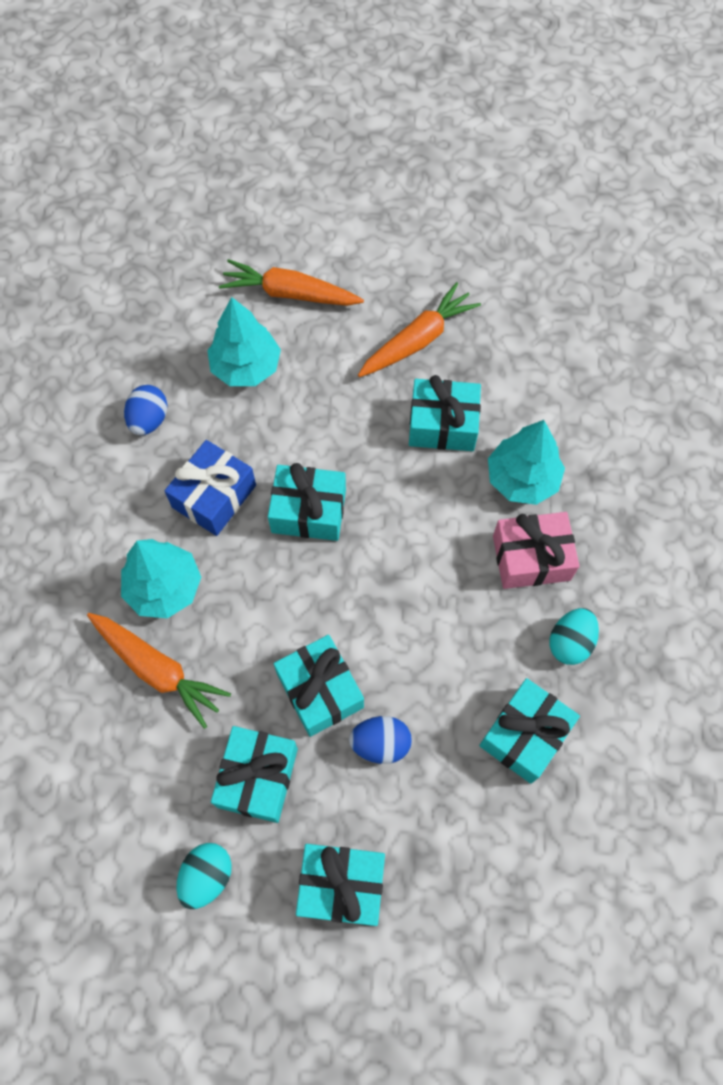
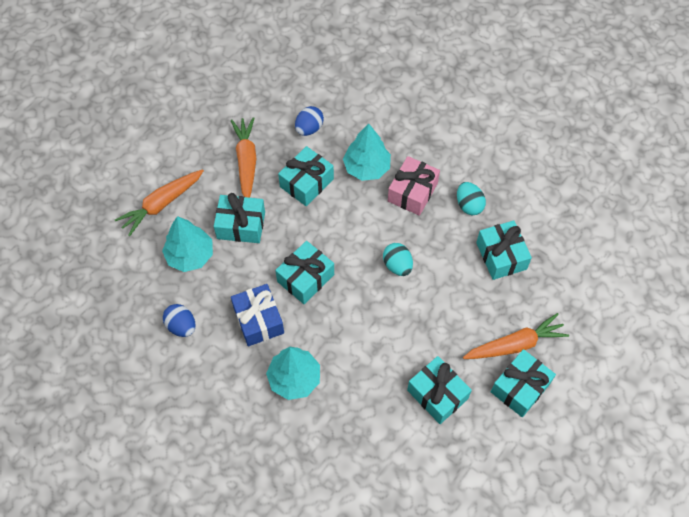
camera: 55 degrees left, 5 degrees down
orange carrot [87,613,231,729] -> orange carrot moved to [463,313,569,359]
turquoise egg [177,843,232,909] -> turquoise egg moved to [383,243,413,276]
turquoise gift [274,635,364,737] -> turquoise gift moved to [214,193,265,243]
blue egg [349,716,411,764] -> blue egg moved to [295,106,324,136]

